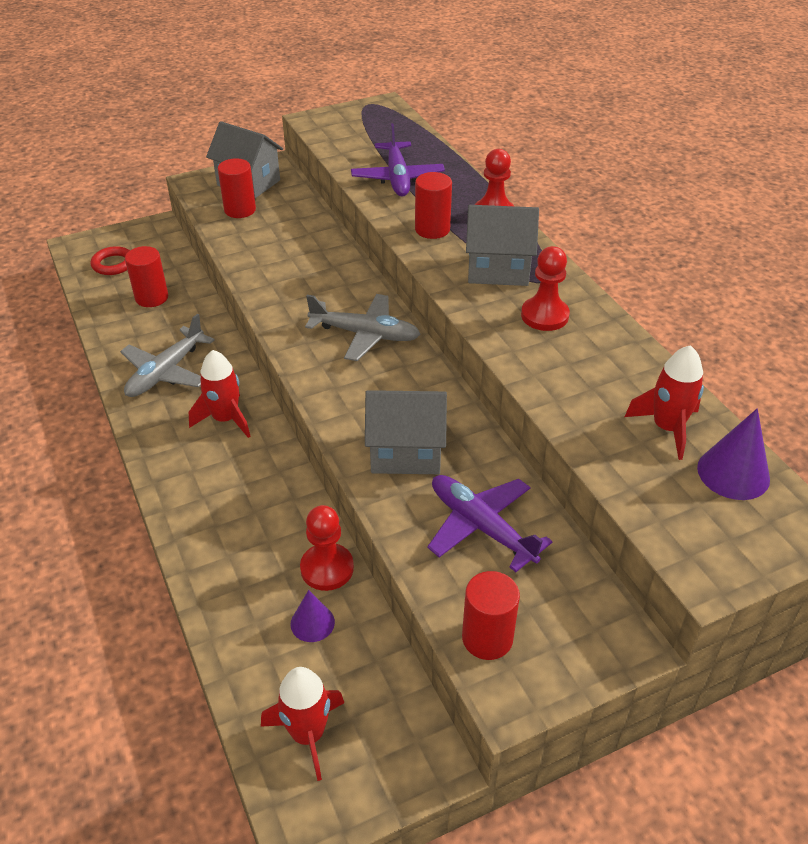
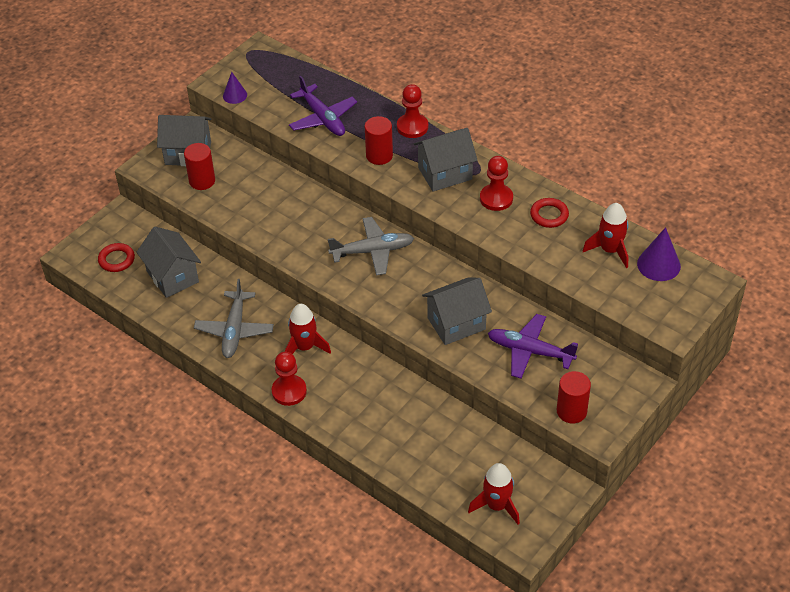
camera: 25 degrees left, 5 degrees up
red cylinder [125,246,168,307] -> grey house [136,227,201,298]
purple cone [291,590,335,642] -> purple cone moved to [223,72,247,104]
red pawn [300,505,354,591] -> red pawn moved to [272,352,307,406]
none -> red ring [530,198,569,228]

